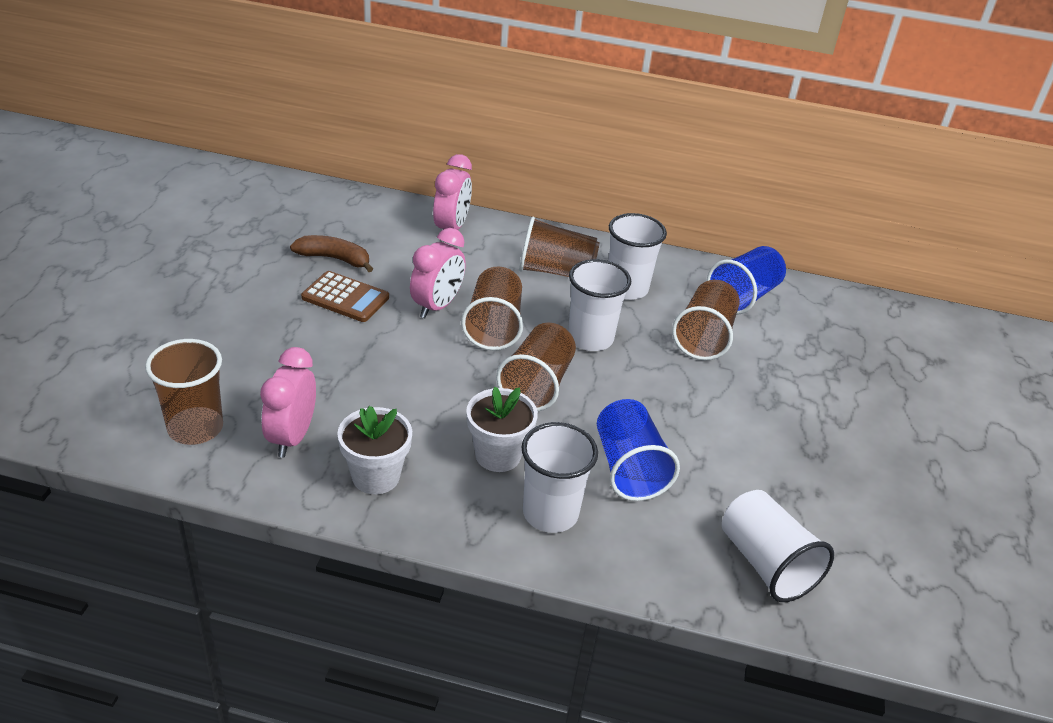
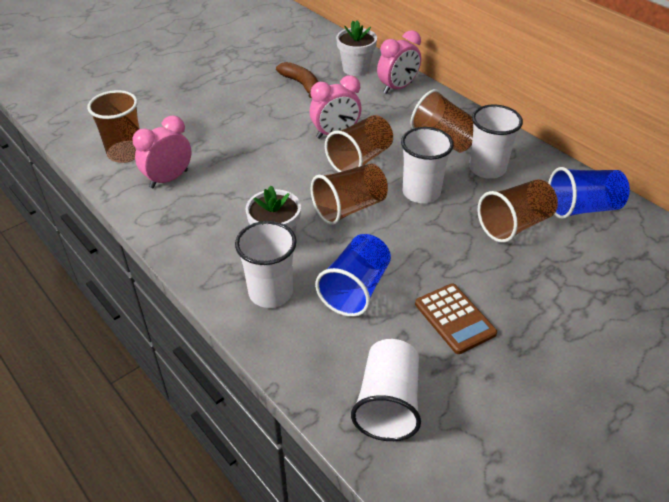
camera: 40 degrees right, 5 degrees up
brown calculator [301,271,389,322] -> brown calculator moved to [415,284,497,354]
white flower pot [337,406,412,494] -> white flower pot moved to [336,20,377,76]

